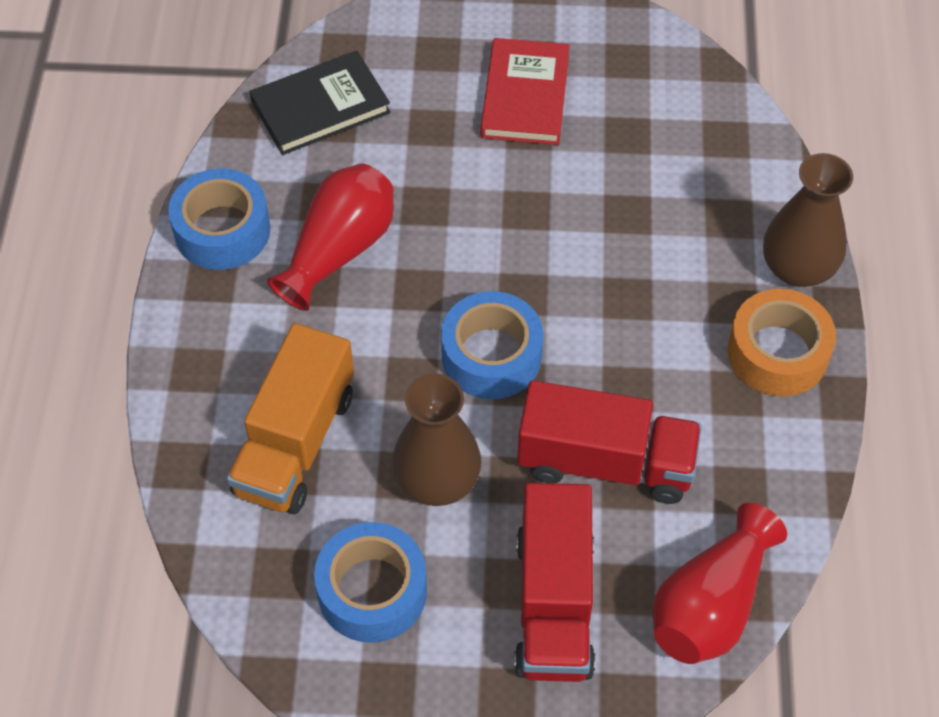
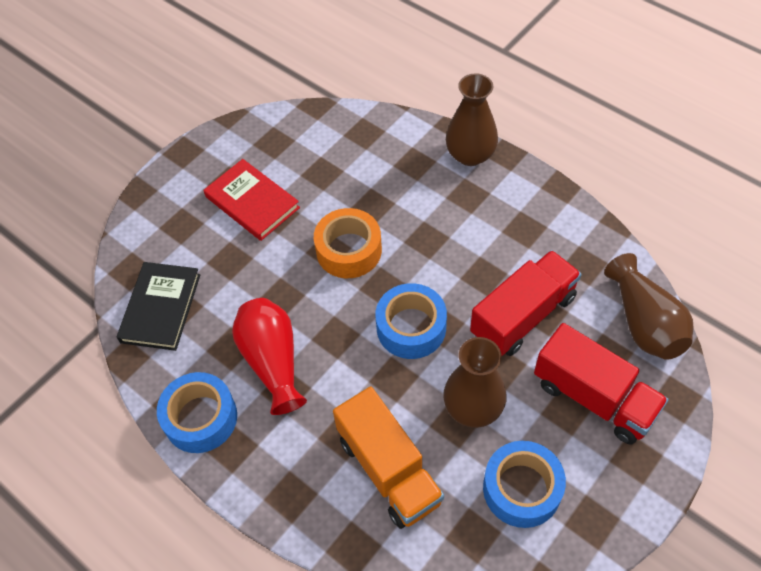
camera: 50 degrees left, 0 degrees up
red vase [653,503,787,664] -> brown vase [604,253,693,360]
orange tape [728,289,836,397] -> orange tape moved to [314,208,382,278]

